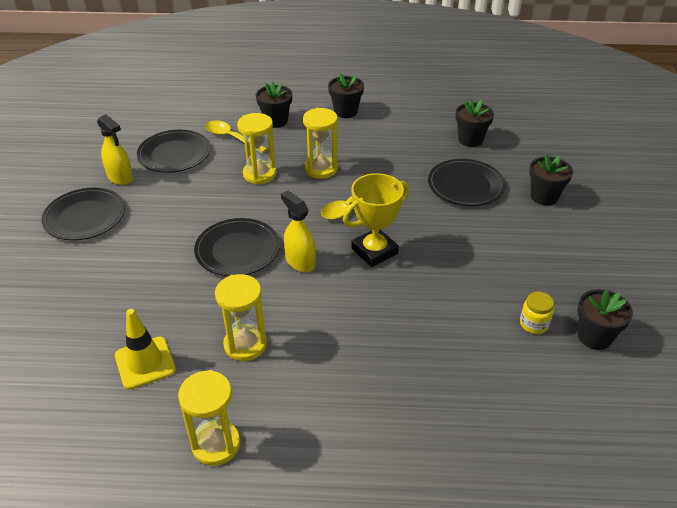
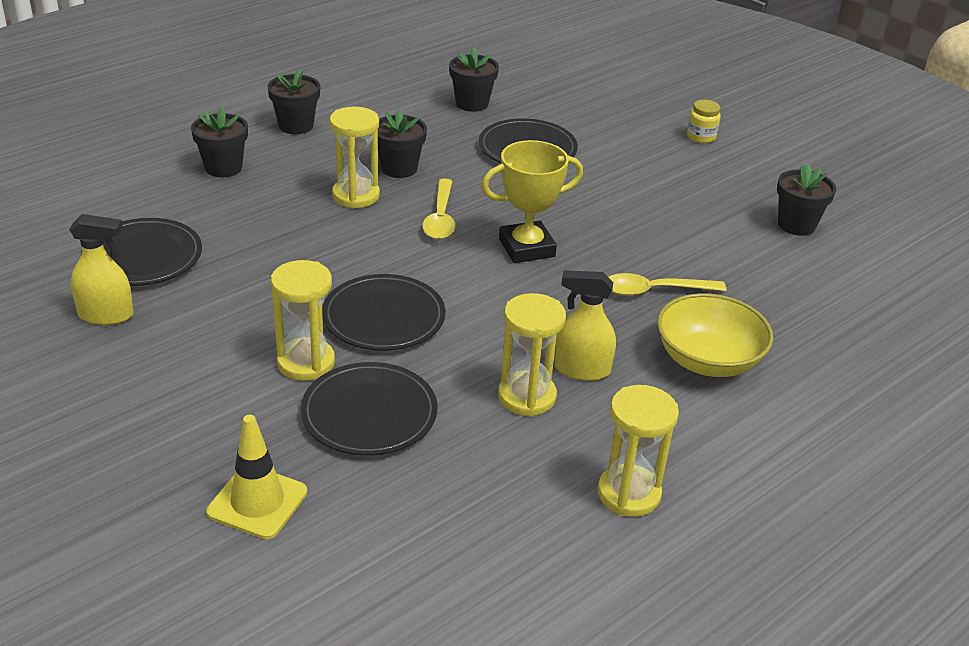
camera: 45 degrees left, 5 degrees down
black plate [41,188,125,240] -> black plate moved to [301,362,437,456]
yellow traffic cone [115,309,176,389] -> yellow traffic cone moved to [207,415,307,539]
yellow spoon [206,121,267,153] -> yellow spoon moved to [609,273,726,296]
yellow hourglass [237,113,276,185] -> yellow hourglass moved to [271,260,335,381]
yellow spray bottle [281,191,316,273] -> yellow spray bottle moved to [555,270,616,381]
yellow trophy [343,173,409,267] -> yellow trophy turned 60 degrees clockwise [481,140,583,263]
yellow jar [520,292,554,334] -> yellow jar moved to [687,100,720,143]
black flower pot [529,154,573,206] -> black flower pot moved to [378,109,427,178]
none -> yellow bowl [657,293,773,377]

